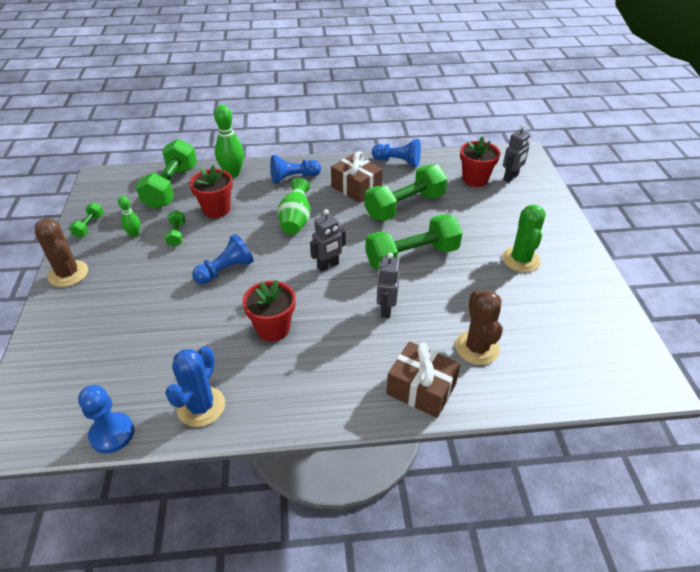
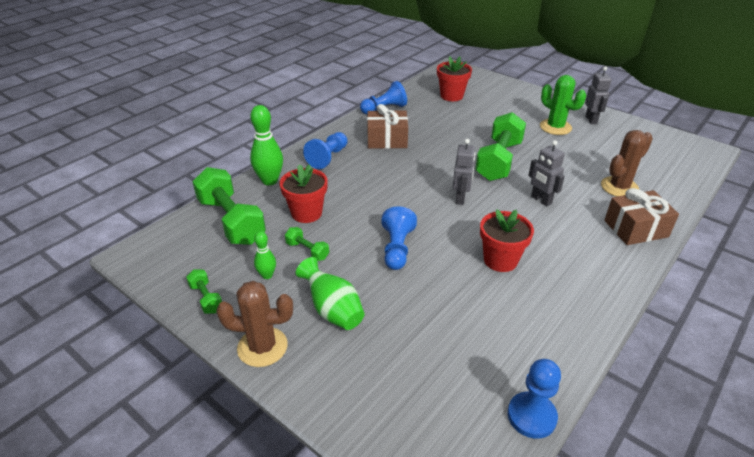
camera: 45 degrees left, 5 degrees down
blue cactus [165,346,225,427] -> none
green vase [278,178,311,235] -> green vase moved to [296,257,365,330]
green dumbbell [364,164,448,221] -> none
brown cactus [455,290,503,365] -> brown cactus turned 75 degrees counterclockwise [601,130,653,197]
grey robot [503,124,531,182] -> grey robot moved to [585,66,612,124]

